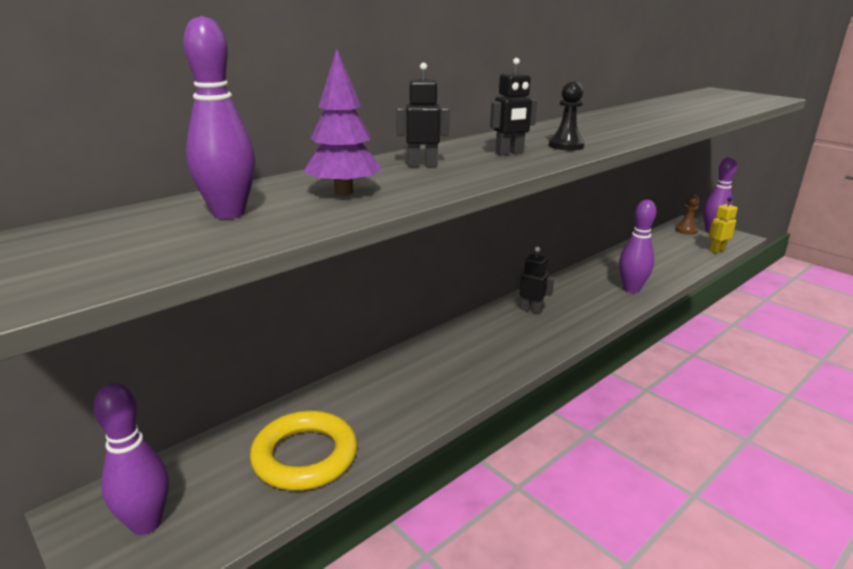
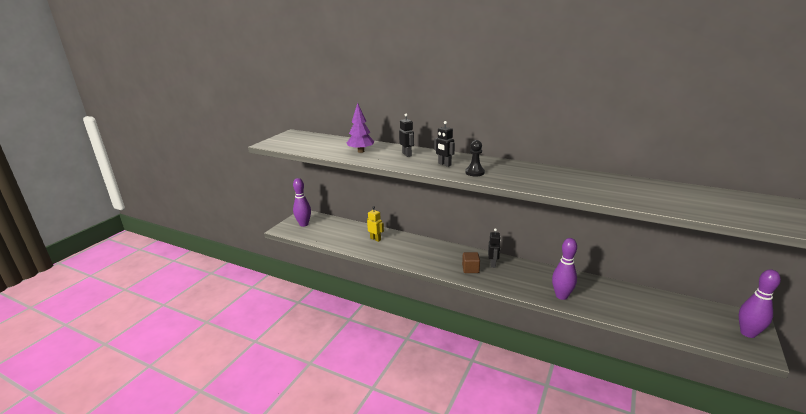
camera: 70 degrees right, 0 degrees up
purple bowling pin [183,16,255,219] -> none
yellow ring [250,411,357,490] -> none
brown pawn [675,194,700,235] -> none
yellow robot [709,197,738,253] -> yellow robot moved to [367,206,384,242]
none -> brown cube [462,252,480,273]

